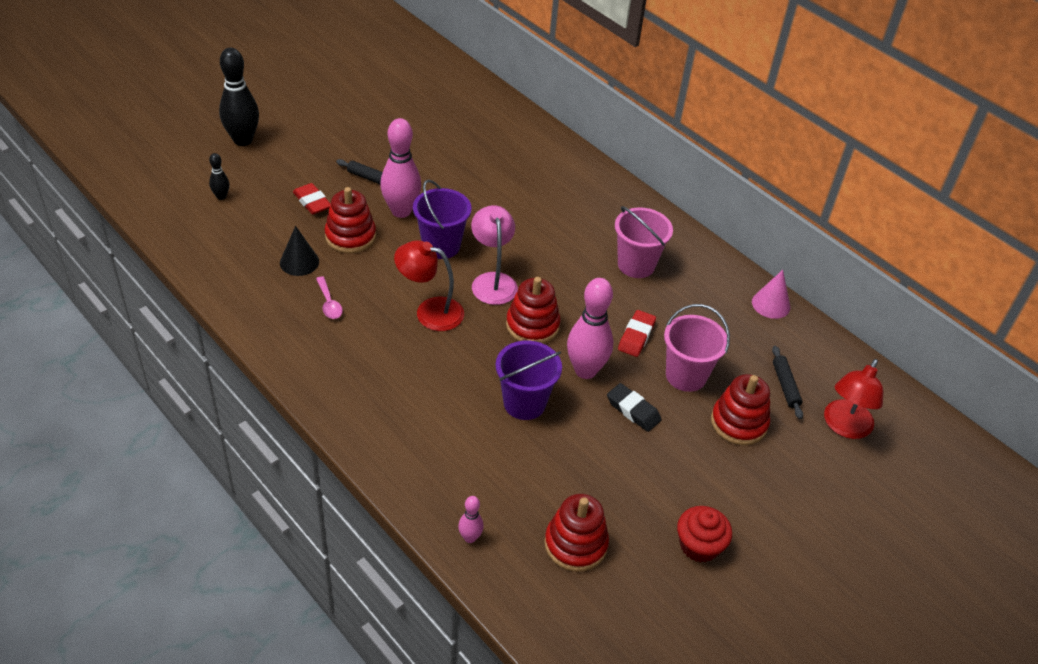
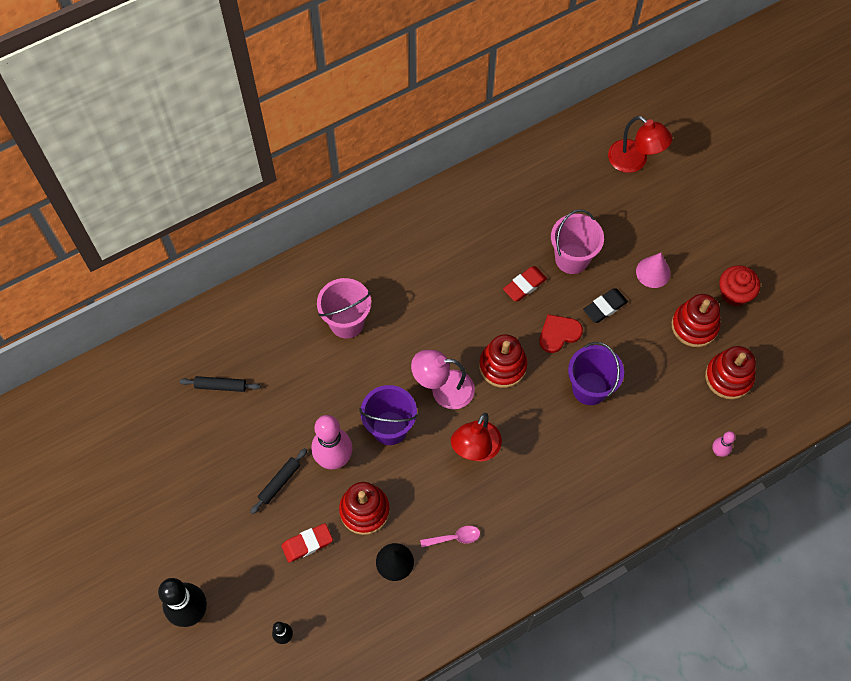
camera: 75 degrees left, 20 degrees up
pink bowling pin [567,278,613,379] -> red heart [539,314,583,353]
pink bucket [615,206,673,278] -> pink bucket moved to [317,278,371,338]
red eraser [618,310,656,357] -> red eraser turned 75 degrees counterclockwise [503,266,547,301]
red stacking toy [711,374,770,445] -> red stacking toy moved to [671,294,720,347]
pink cone [752,270,791,319] -> pink cone moved to [636,253,671,288]
black rolling pin [772,346,803,419] -> black rolling pin moved to [179,376,261,392]

